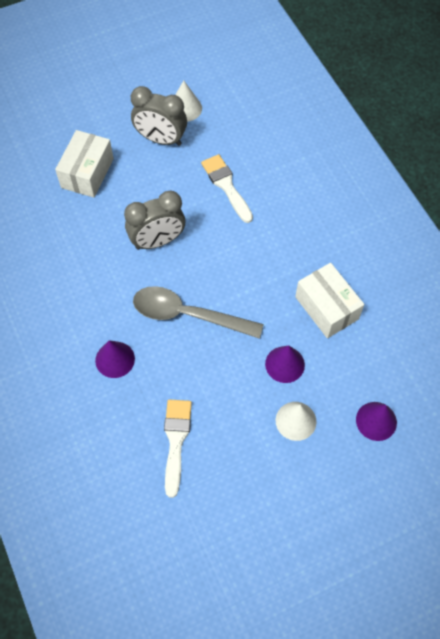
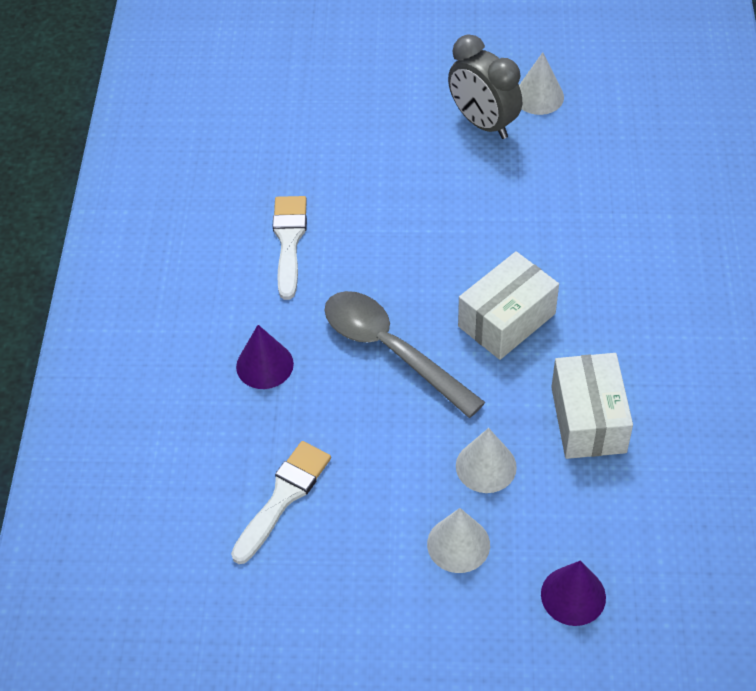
camera: 30 degrees right, 10 degrees down
white box [55,130,114,198] -> white box moved to [458,251,559,360]
grey clock [124,190,185,250] -> none
white brush [201,154,253,223] -> white brush moved to [273,196,307,300]
purple cone [265,345,305,383] -> white cone [456,428,517,493]

